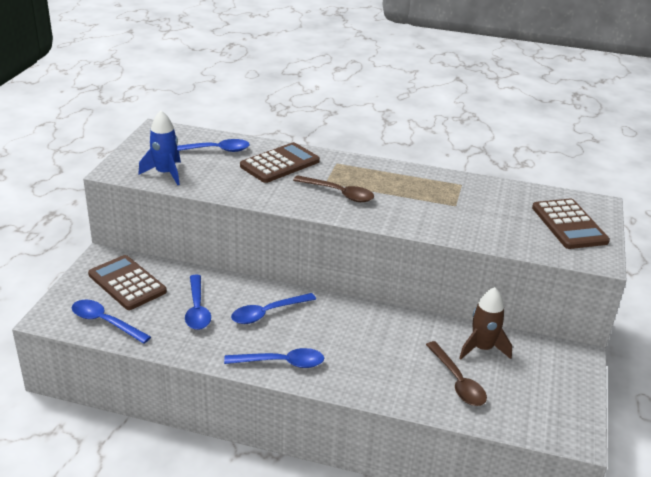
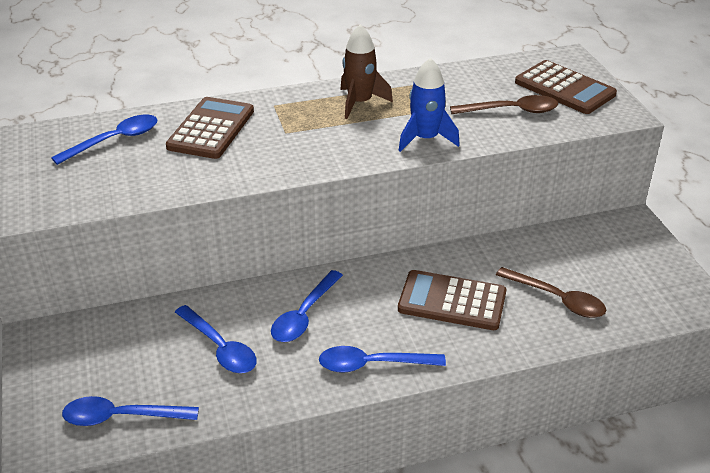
camera: 30 degrees left, 5 degrees up
brown calculator [88,255,167,310] -> brown calculator moved to [398,270,506,330]
blue rocket [138,110,181,185] -> blue rocket moved to [398,58,460,152]
blue spoon [224,348,324,368] -> blue spoon turned 150 degrees counterclockwise [319,346,446,373]
brown spoon [293,175,374,202] -> brown spoon moved to [450,95,558,114]
brown rocket [459,287,512,359] -> brown rocket moved to [340,24,393,119]

